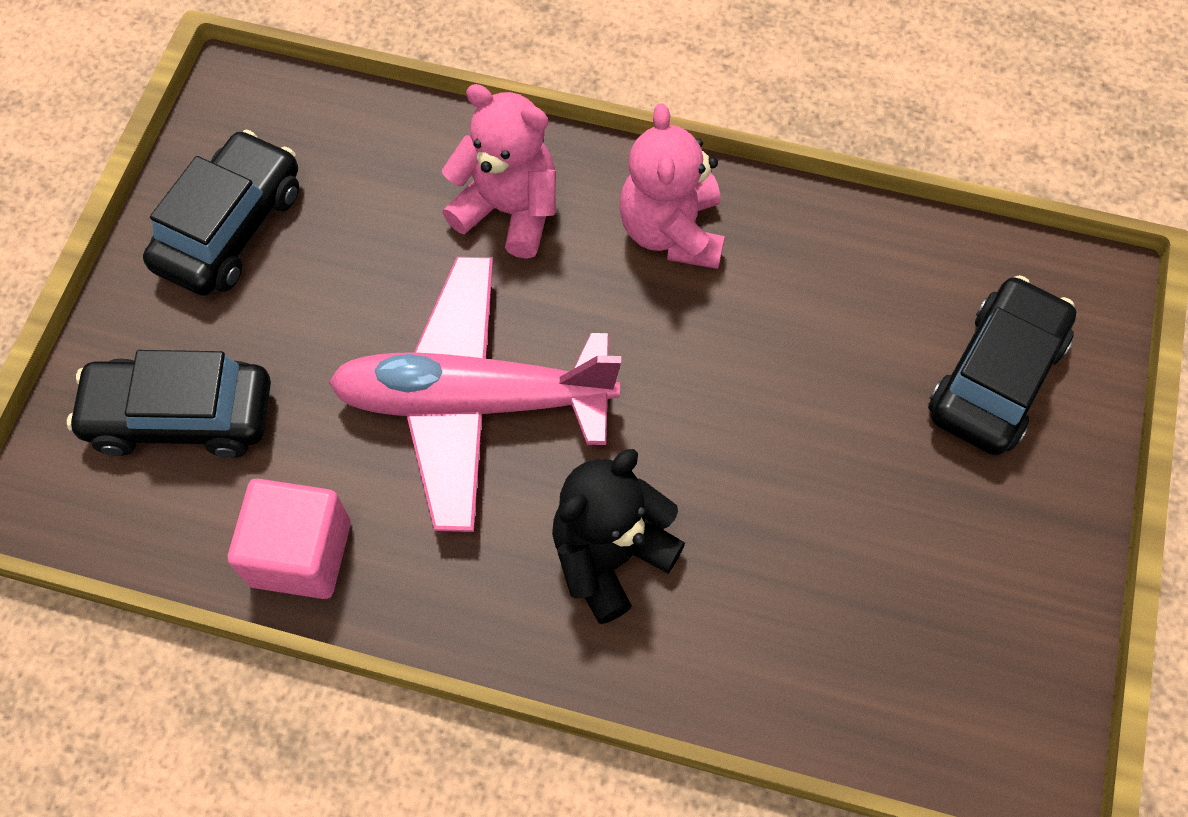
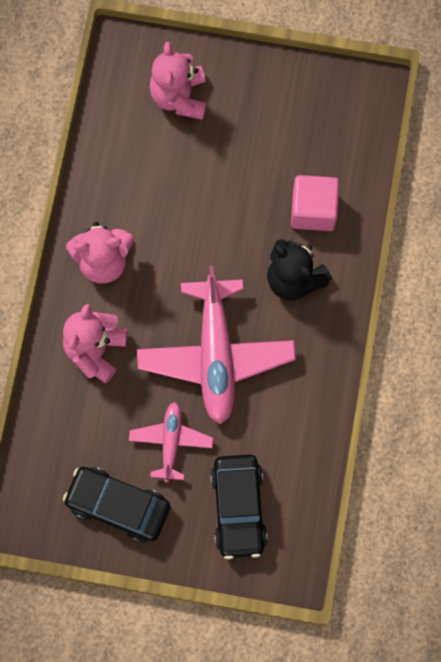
camera: 95 degrees left, 10 degrees up
pink cube [228,479,351,599] -> pink cube moved to [291,175,339,231]
black car [928,275,1077,455] -> pink teddy bear [150,42,207,120]
none -> pink plane [129,402,213,482]

